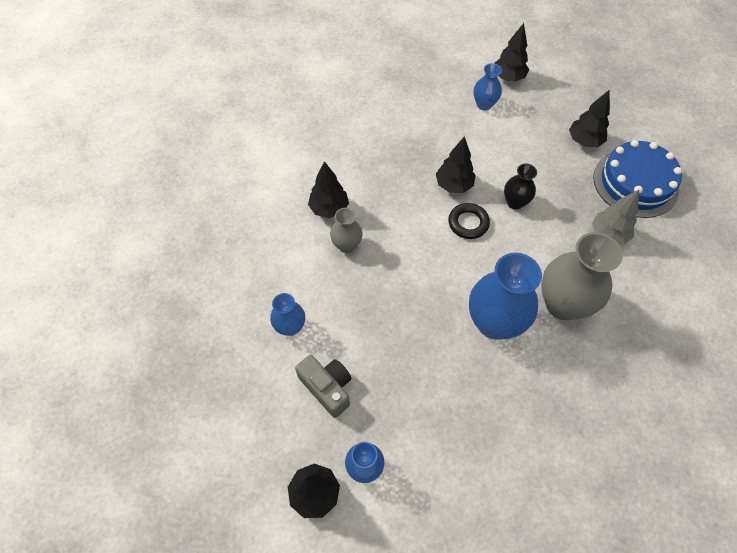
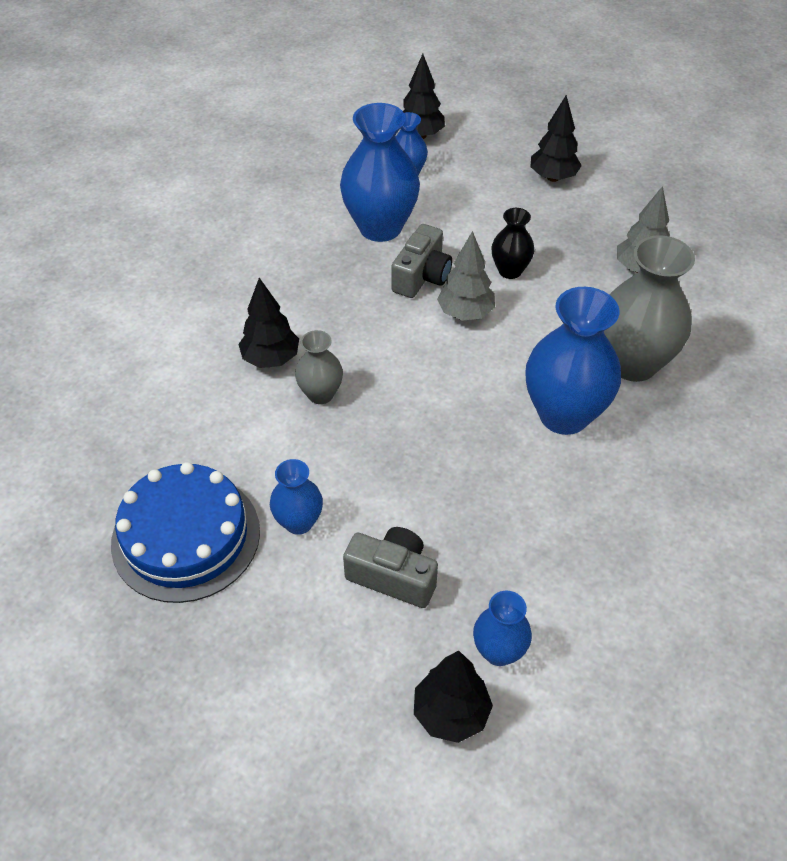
camera: 25 degrees left, 10 degrees down
black tree [436,136,475,193] -> grey camera [391,224,452,298]
black ring [448,203,490,239] -> grey tree [437,231,495,321]
blue cake [593,140,682,218] -> blue cake moved to [111,462,260,603]
none -> blue vase [340,103,420,242]

